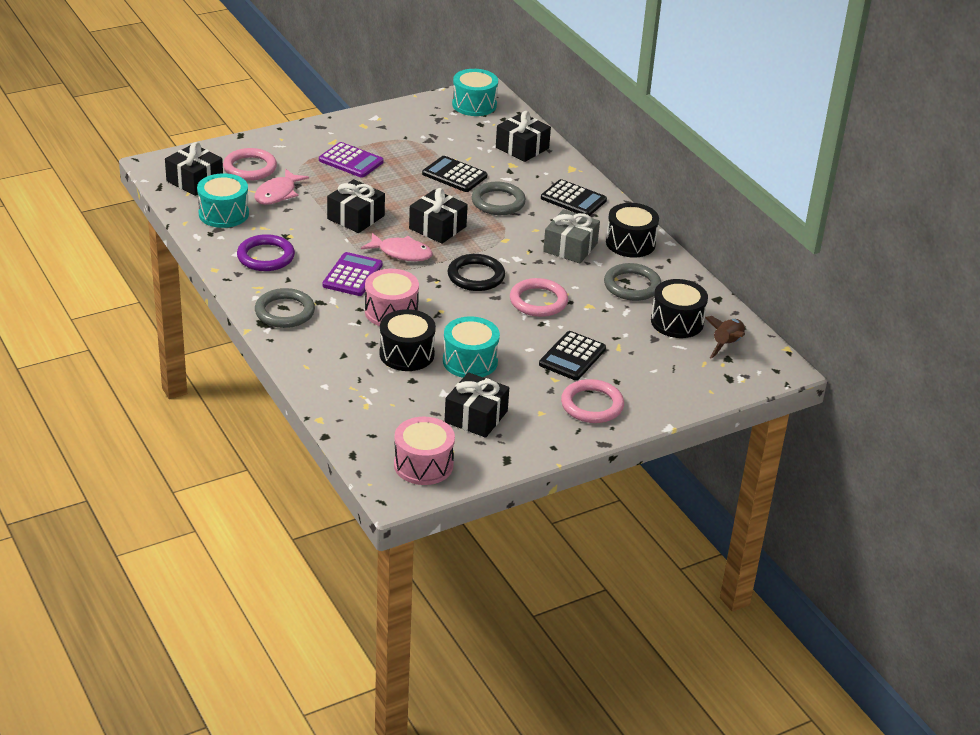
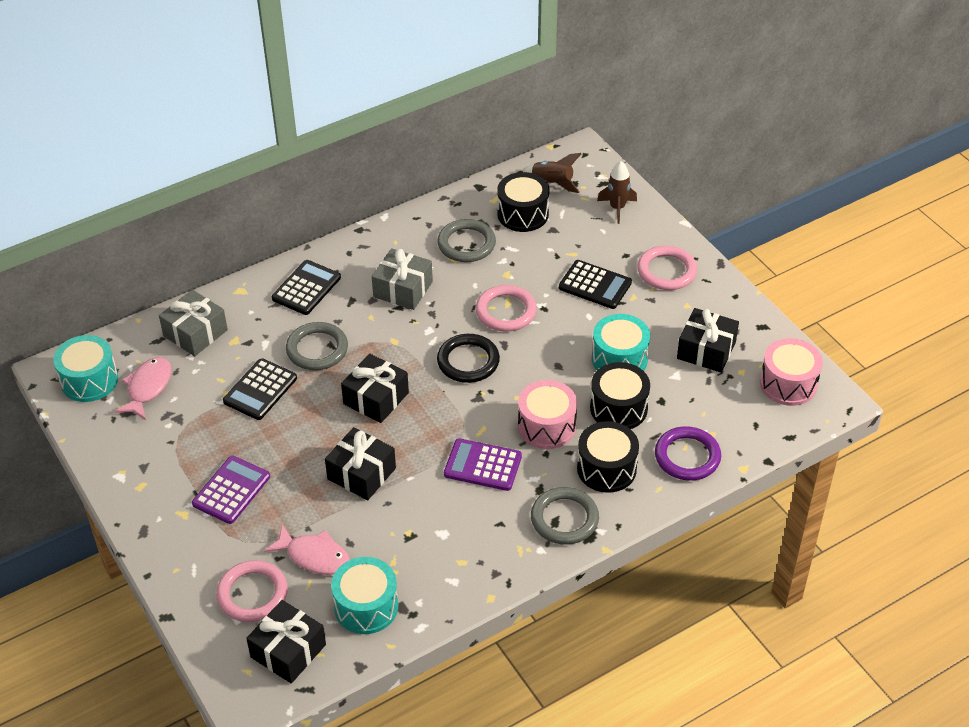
camera: 90 degrees left, 10 degrees up
purple ring [237,234,295,271] -> purple ring moved to [655,426,721,481]
pink fish [361,233,433,261] -> pink fish moved to [114,357,172,420]
black gift [496,111,551,162] -> grey gift [159,290,228,356]
black drum [606,203,659,258] -> black drum moved to [577,421,639,493]
none -> brown rocket [597,161,637,224]

